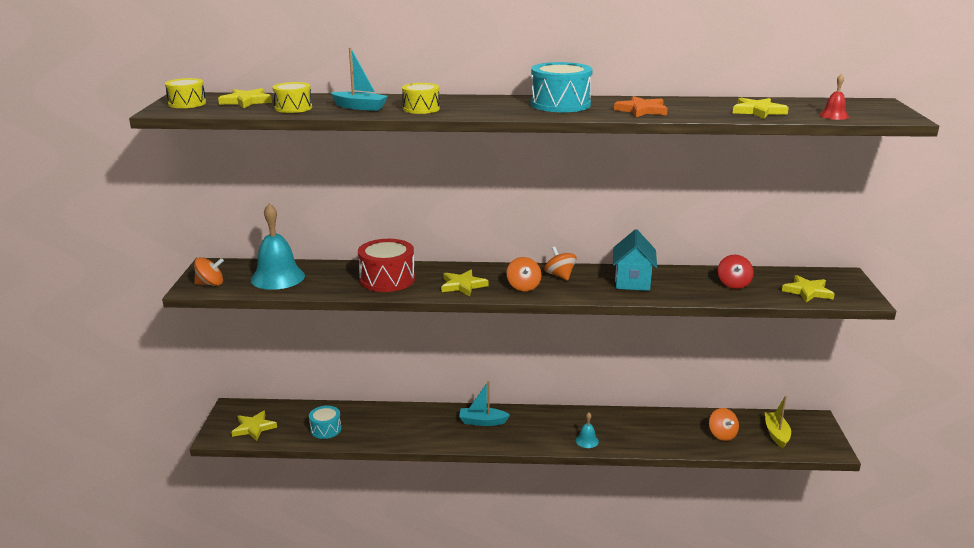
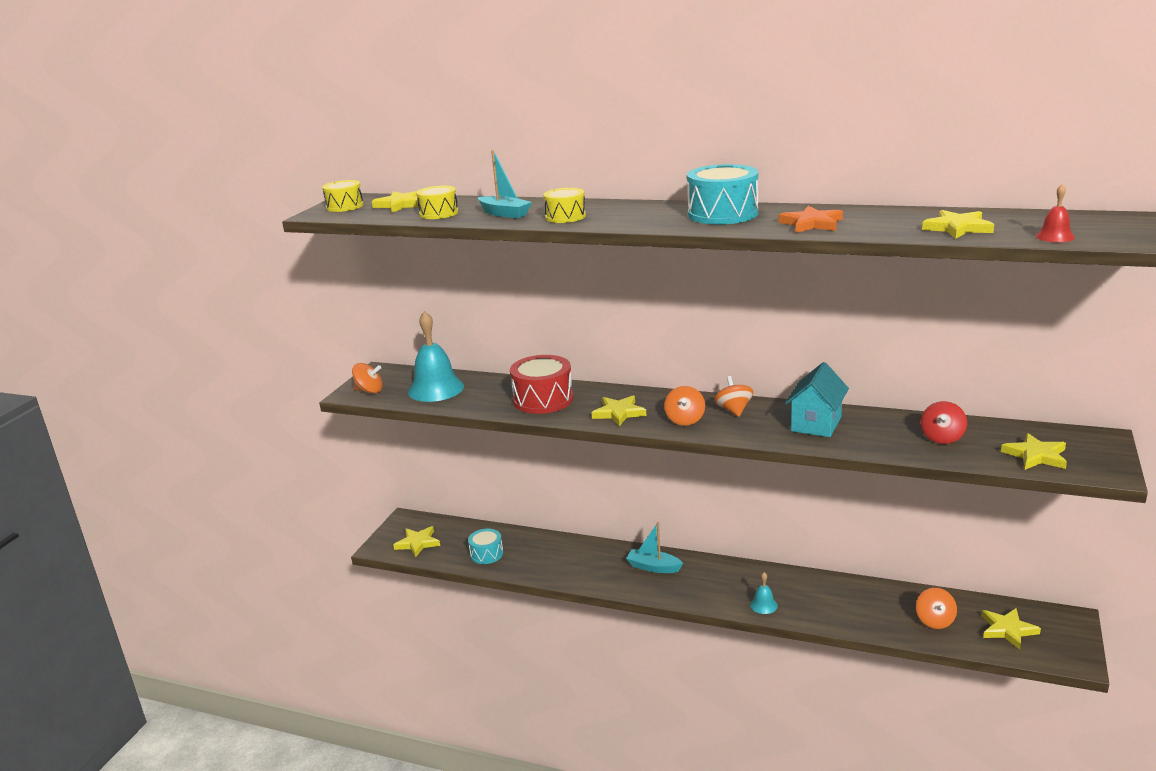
camera: 20 degrees right, 0 degrees up
yellow boat [765,396,791,448] -> yellow star [982,608,1041,649]

